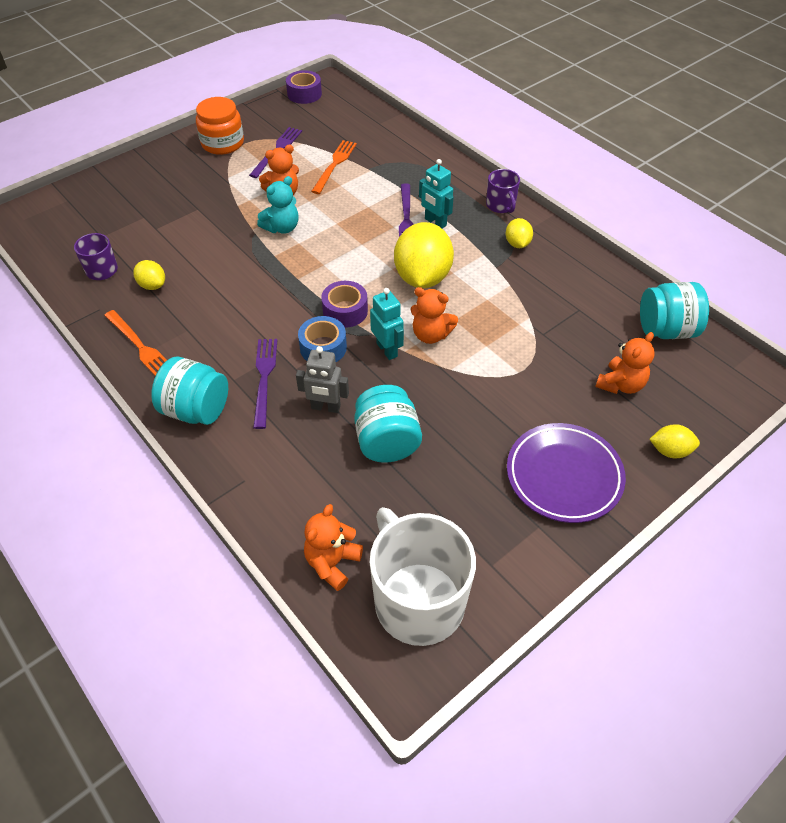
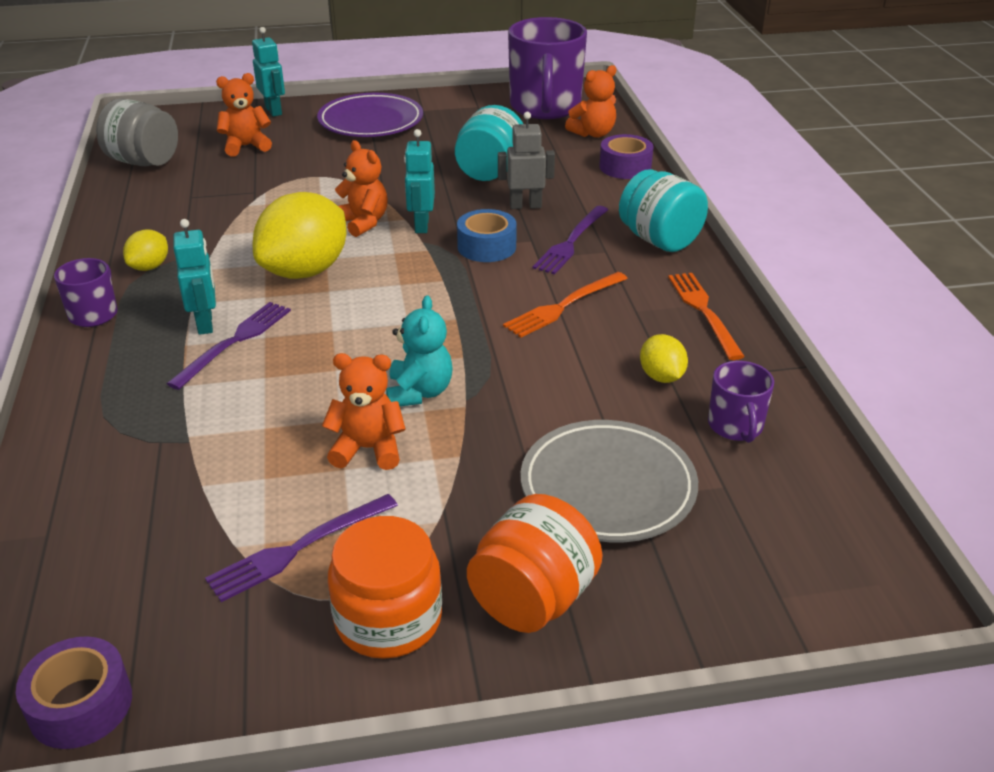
camera: 150 degrees left, 15 degrees down
turquoise teddy bear [257,176,299,234] -> turquoise teddy bear turned 105 degrees clockwise [386,296,453,406]
grey robot [296,346,349,413] -> grey robot turned 45 degrees counterclockwise [498,112,555,209]
orange fork [311,140,357,194] -> orange fork moved to [503,272,628,338]
purple tape [321,281,368,328] -> purple tape moved to [599,134,654,179]
white mug [369,507,476,646] -> purple mug [508,17,587,119]
turquoise jar [640,282,709,339] -> grey jar [96,98,178,166]
yellow lemon [649,424,700,458] -> turquoise robot [252,27,285,117]
none -> orange jar [467,494,603,633]
none -> grey plate [521,420,698,542]

